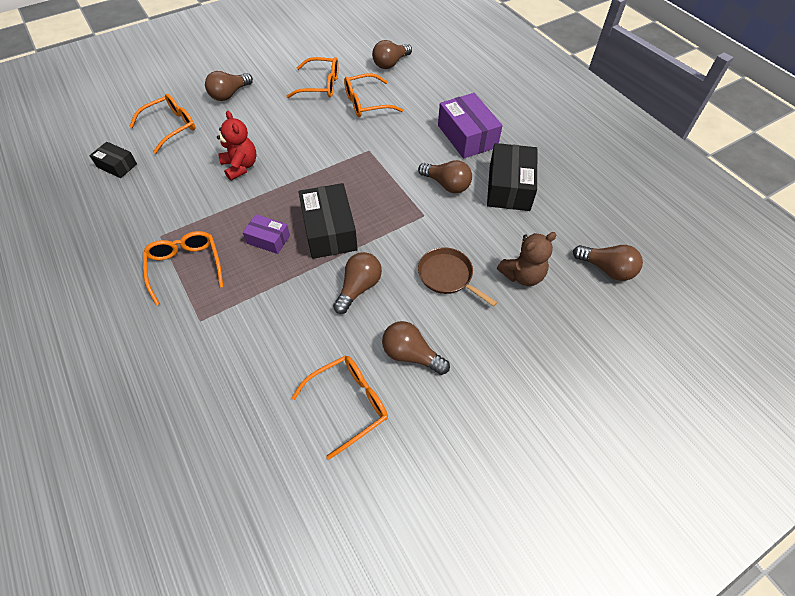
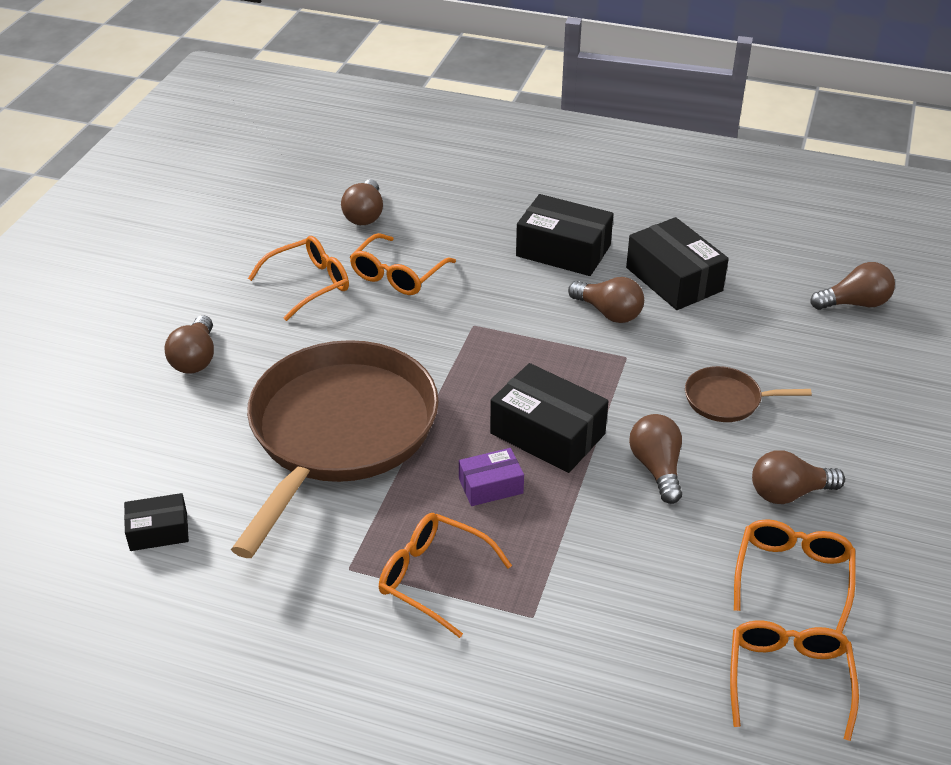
camera: 40 degrees left, 15 degrees down
orange glasses [129,94,195,154] -> orange glasses moved to [730,620,859,741]
red teddy bear [217,111,257,181] -> brown pan [231,340,439,558]
brown light bulb [418,160,472,193] -> brown light bulb turned 45 degrees clockwise [568,277,644,323]
purple box [438,93,503,159] -> black box [516,194,613,276]
brown teddy bear [497,232,557,286] -> none

